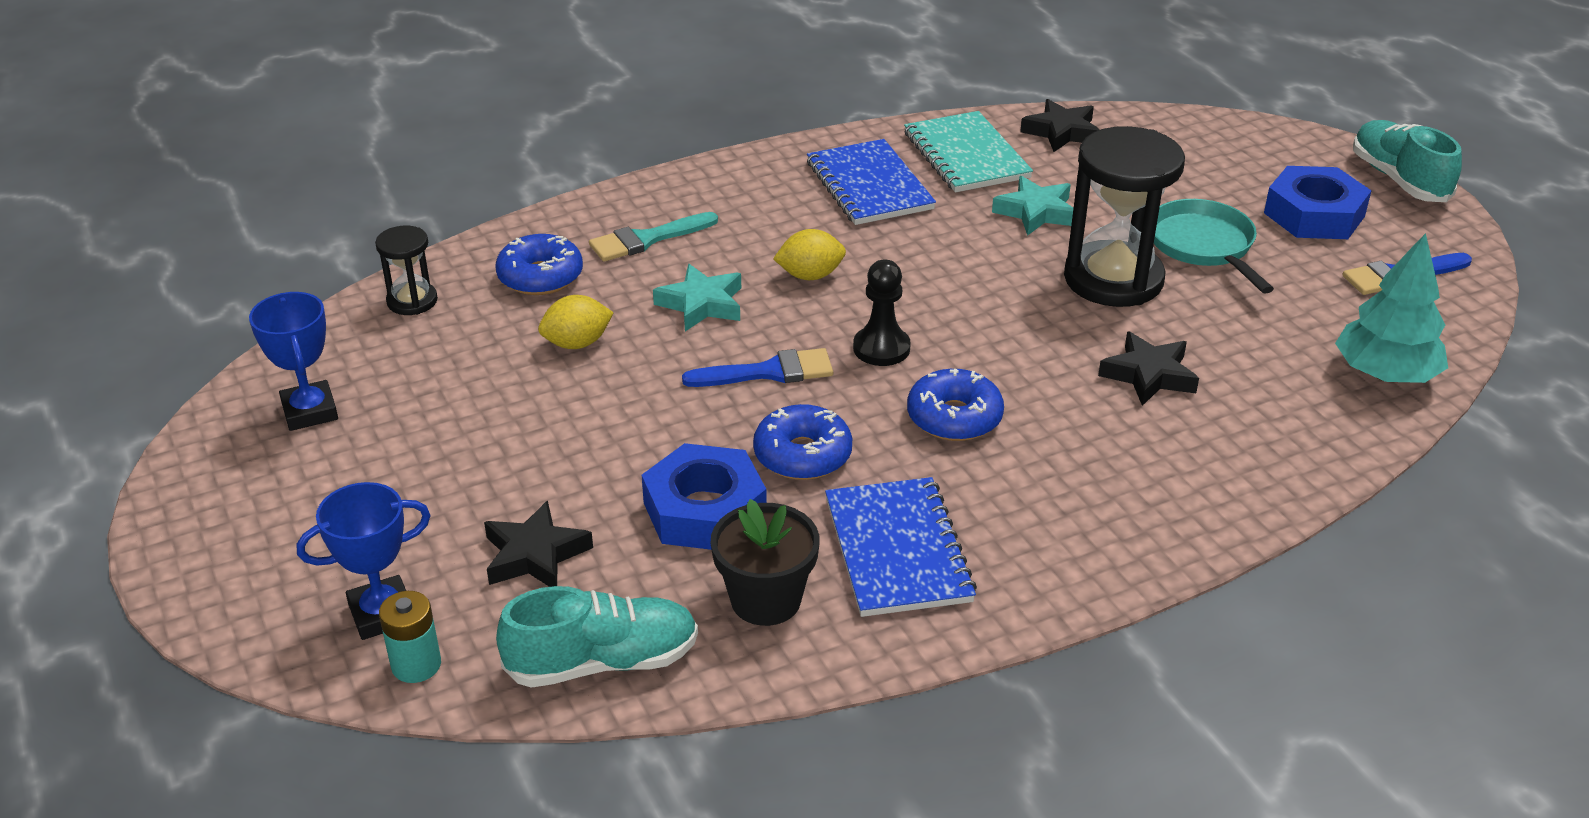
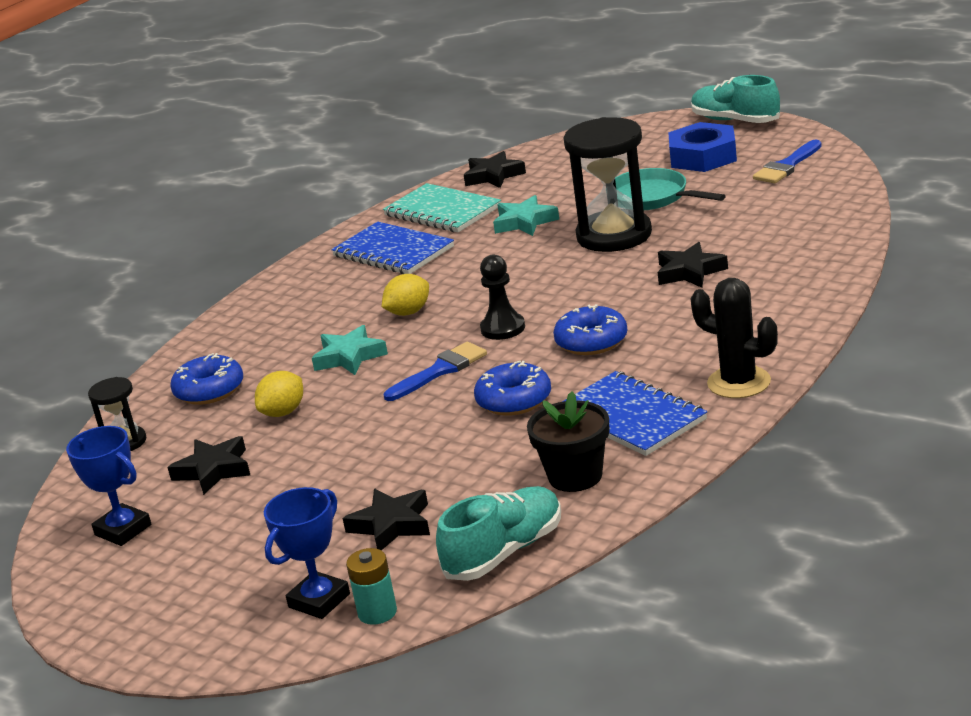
camera: 25 degrees left, 10 degrees down
turquoise brush [589,212,718,262] -> none
blue nut [642,443,767,550] -> none
turquoise tree [1335,233,1448,383] -> none
none -> black star [167,436,250,495]
none -> black cactus [691,278,778,398]

